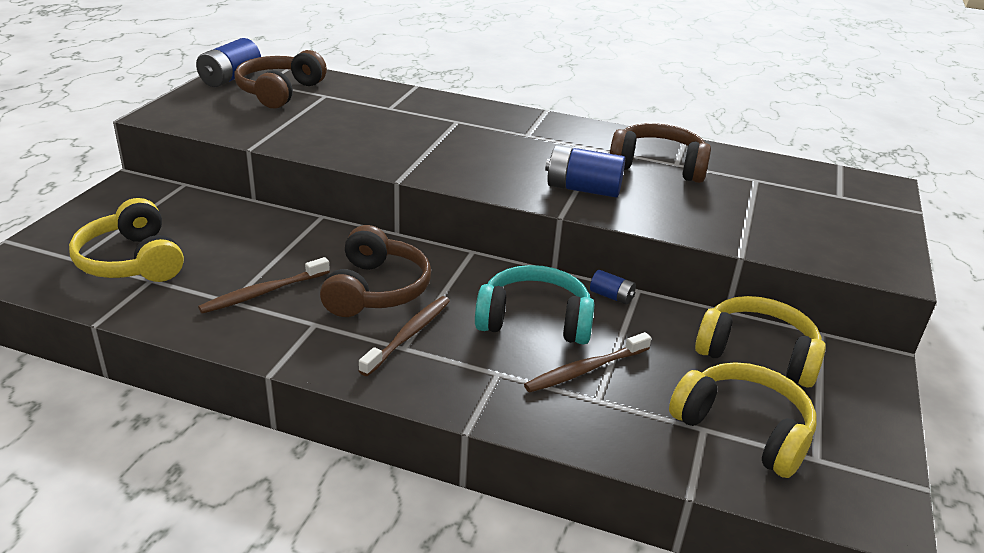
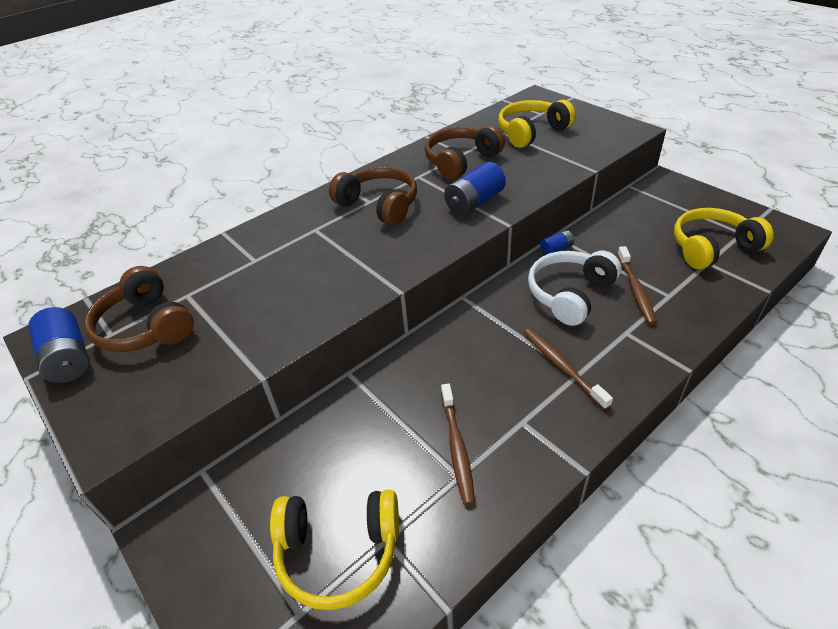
camera: 55 degrees left, 10 degrees up
brown headphones [320,225,431,317] -> brown headphones moved to [329,166,417,226]
turquoise headphones [475,265,594,345] -> white headphones [528,251,621,326]
yellow headphones [695,296,826,388] -> yellow headphones moved to [498,100,576,148]

